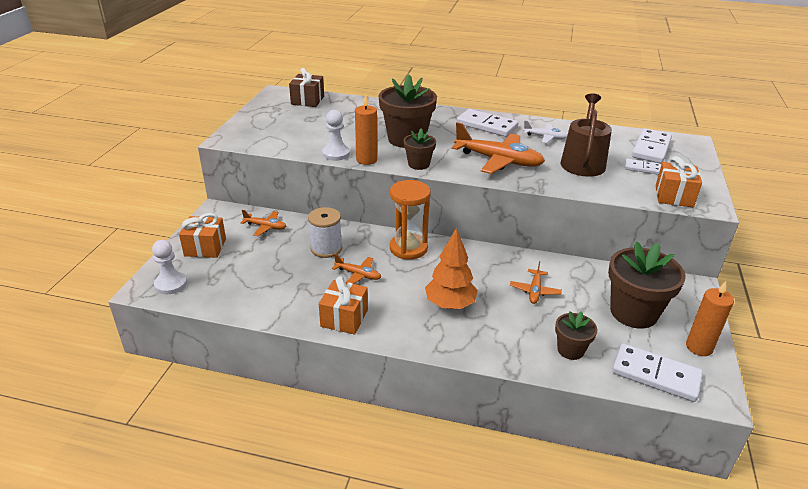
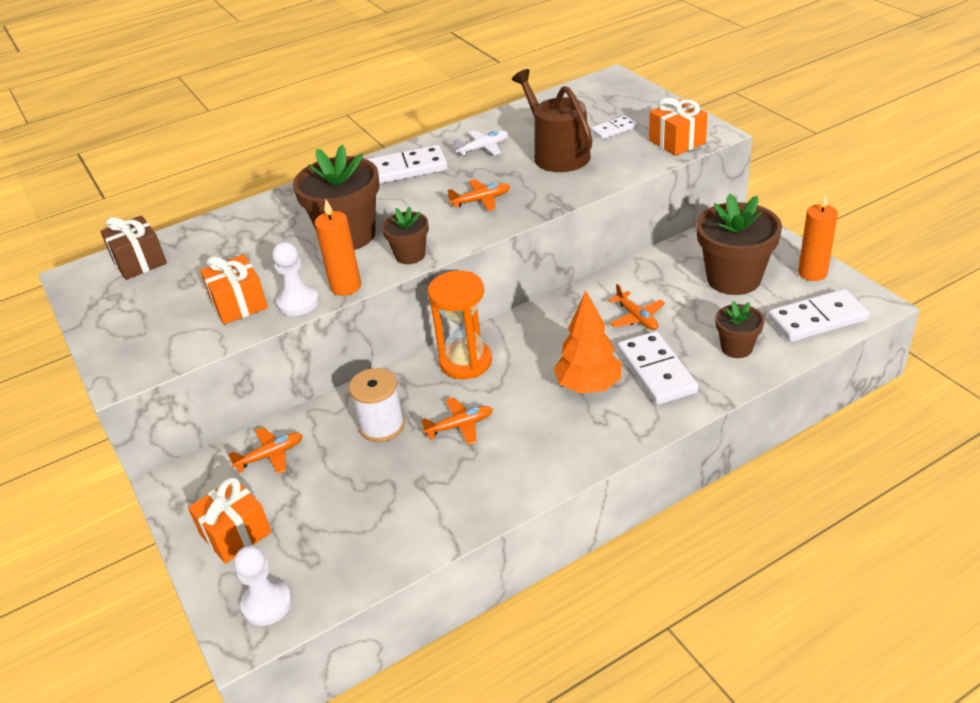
camera: 40 degrees left, 5 degrees up
orange gift [319,276,368,335] -> orange gift moved to [200,254,268,325]
orange plane [452,122,545,174] -> orange plane [448,179,510,211], size x0.51
white domino [632,128,672,163] -> white domino moved to [618,331,699,405]

